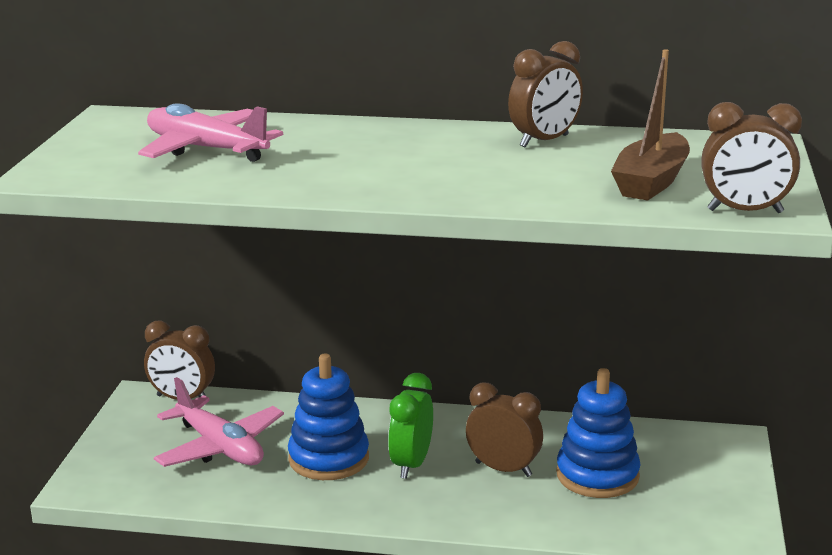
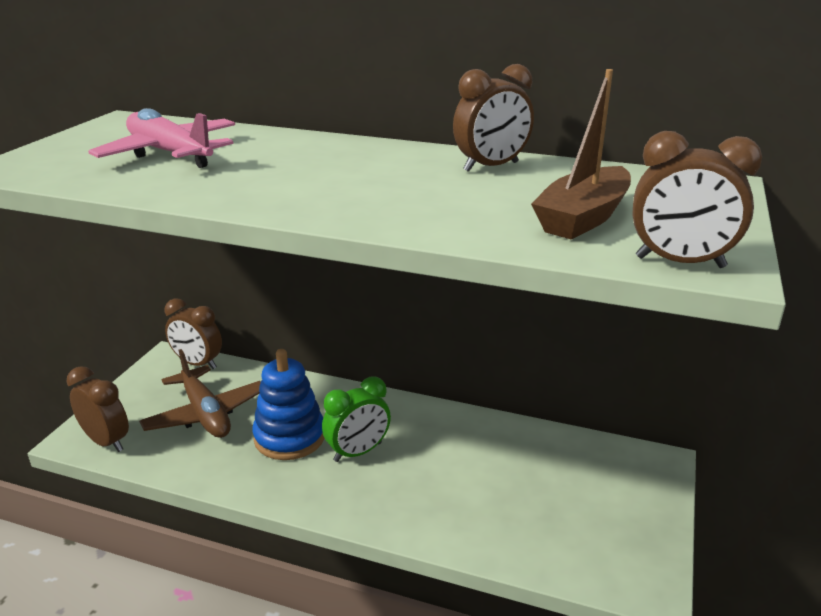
camera: 10 degrees right, 5 degrees up
pink plane [154,377,284,467] -> brown plane [139,349,261,438]
green clock [388,373,433,479] -> green clock turned 150 degrees counterclockwise [322,376,391,462]
brown clock [466,382,543,477] -> brown clock moved to [66,366,129,452]
blue stacking toy [556,368,641,498] -> none

